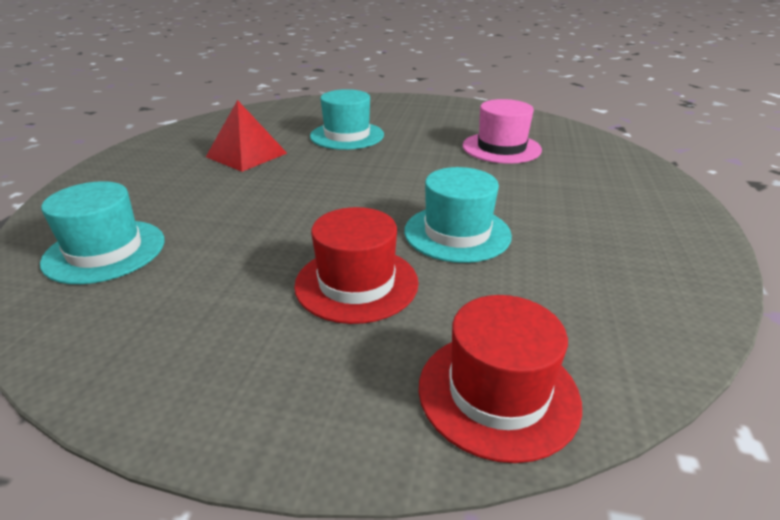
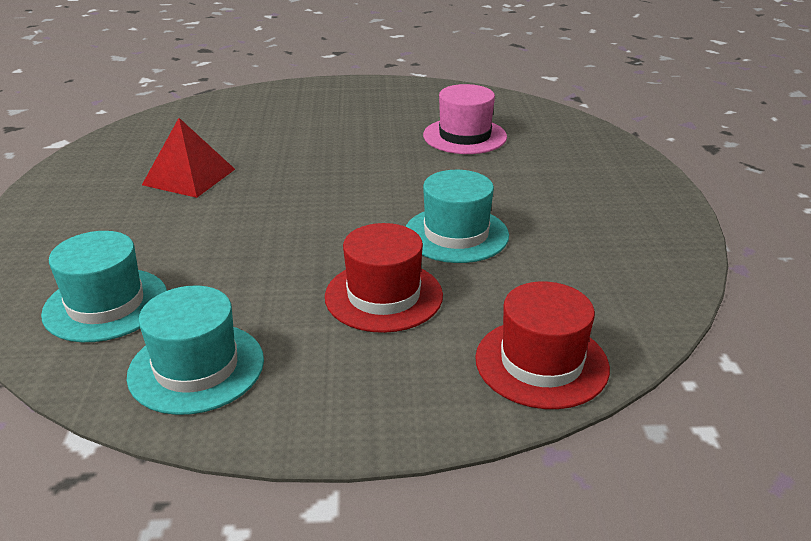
camera: 15 degrees left, 0 degrees up
turquoise hat [310,89,384,150] -> turquoise hat moved to [127,286,264,415]

